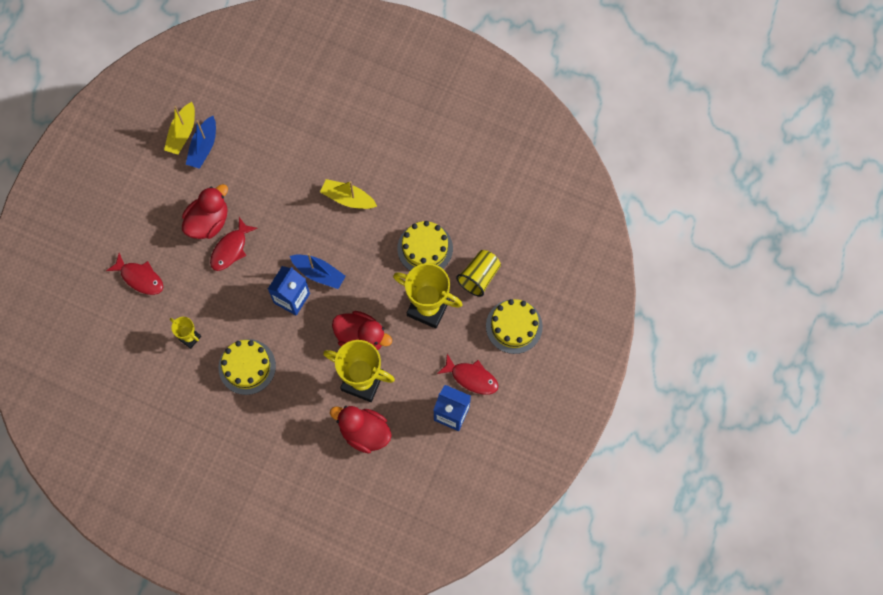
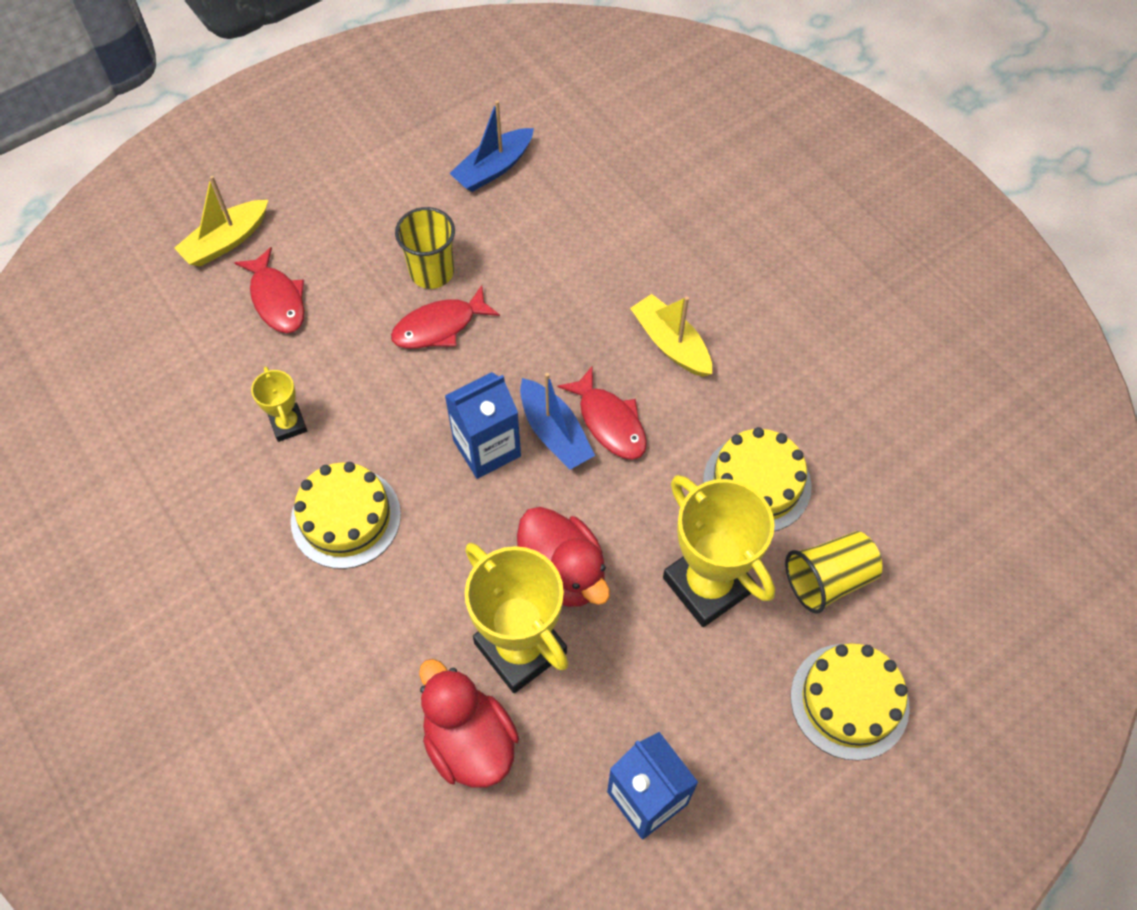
camera: 30 degrees right, 10 degrees down
yellow boat [164,102,195,154] -> yellow boat moved to [174,176,268,266]
red duck [182,184,228,239] -> yellow cup [395,207,455,289]
red fish [437,354,499,395] -> red fish moved to [557,367,647,460]

